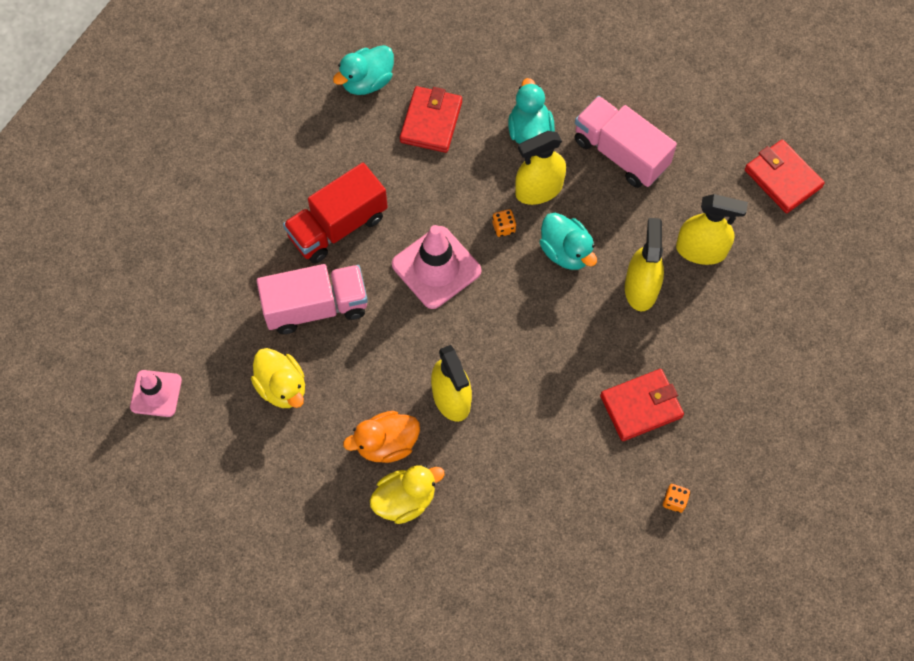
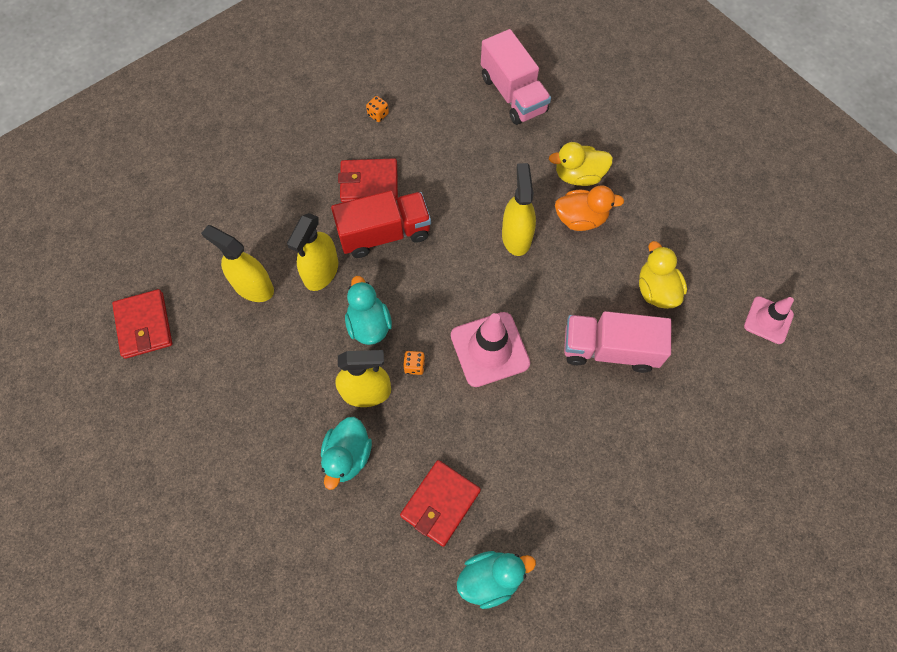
camera: 160 degrees left, 0 degrees up
red truck [283,163,388,264] -> red truck moved to [331,190,431,258]
pink truck [575,96,677,188] -> pink truck moved to [481,29,551,125]

